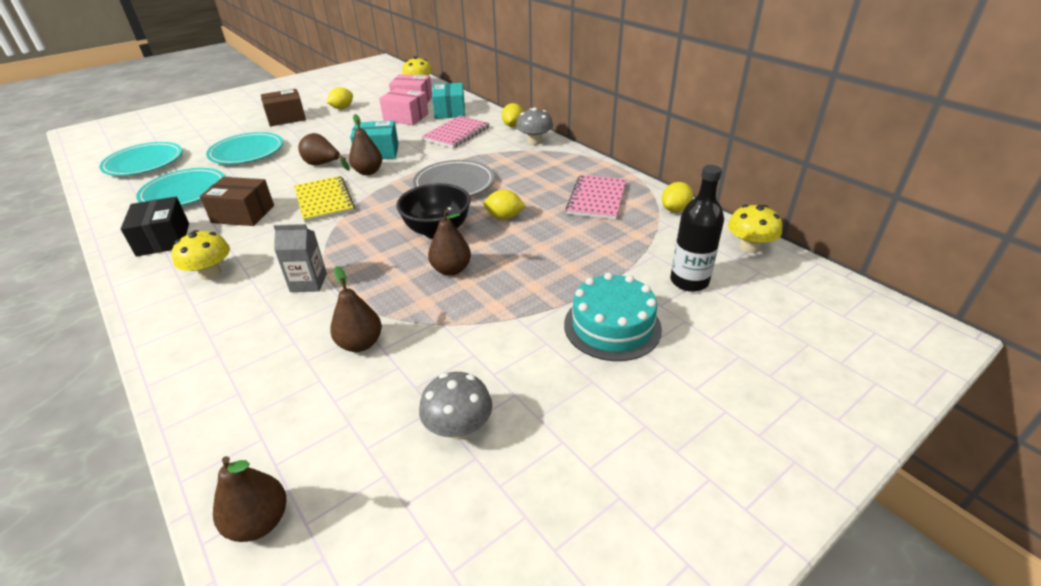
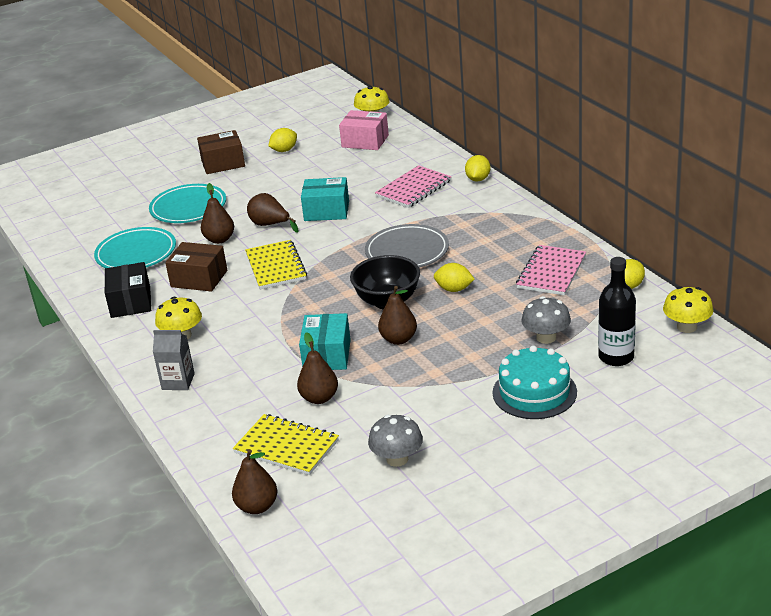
camera: 10 degrees right, 5 degrees down
turquoise plate [99,142,183,176] -> none
grey carton [274,224,327,292] -> grey carton moved to [153,330,195,390]
brown pear [349,114,382,175] -> brown pear moved to [201,183,234,244]
pink box [379,88,429,125] -> none
turquoise box [432,83,465,119] -> turquoise box moved to [299,313,351,370]
grey mushroom [516,107,553,145] -> grey mushroom moved to [521,296,571,344]
none -> yellow notebook [233,414,339,475]

